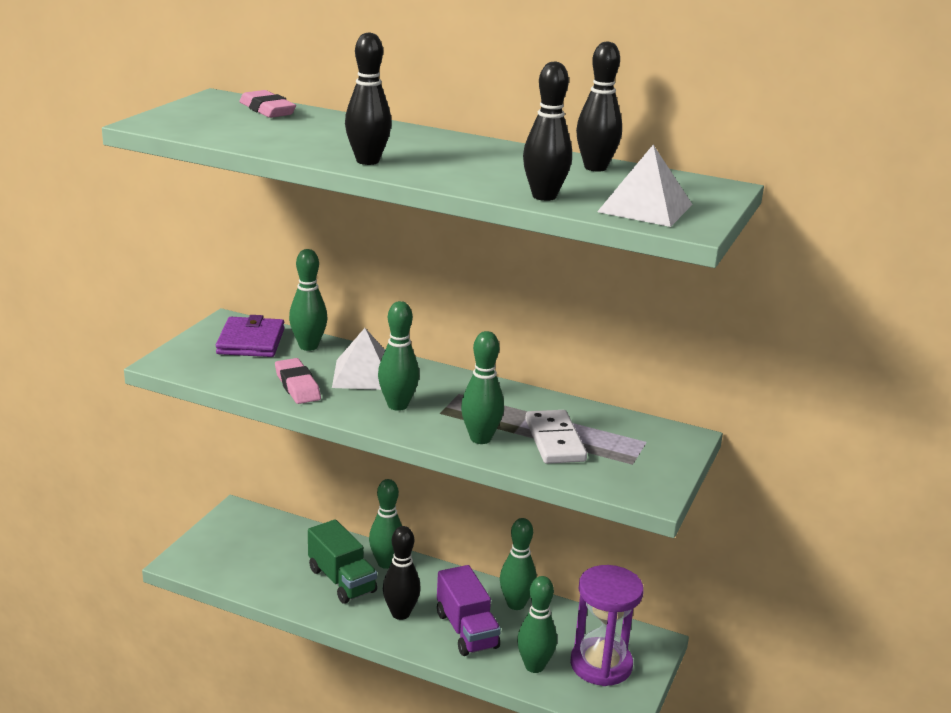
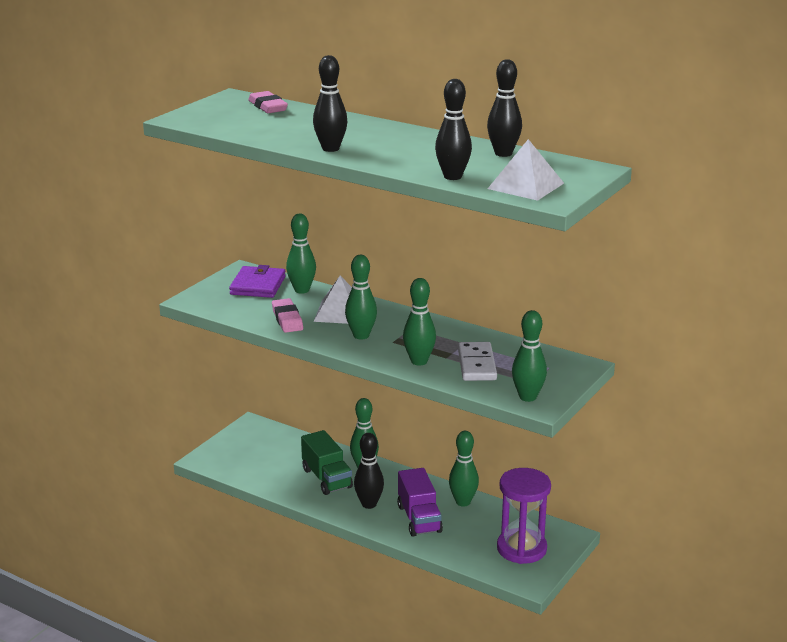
camera: 10 degrees right, 0 degrees up
green bowling pin [517,576,557,673] -> green bowling pin moved to [512,310,547,402]

